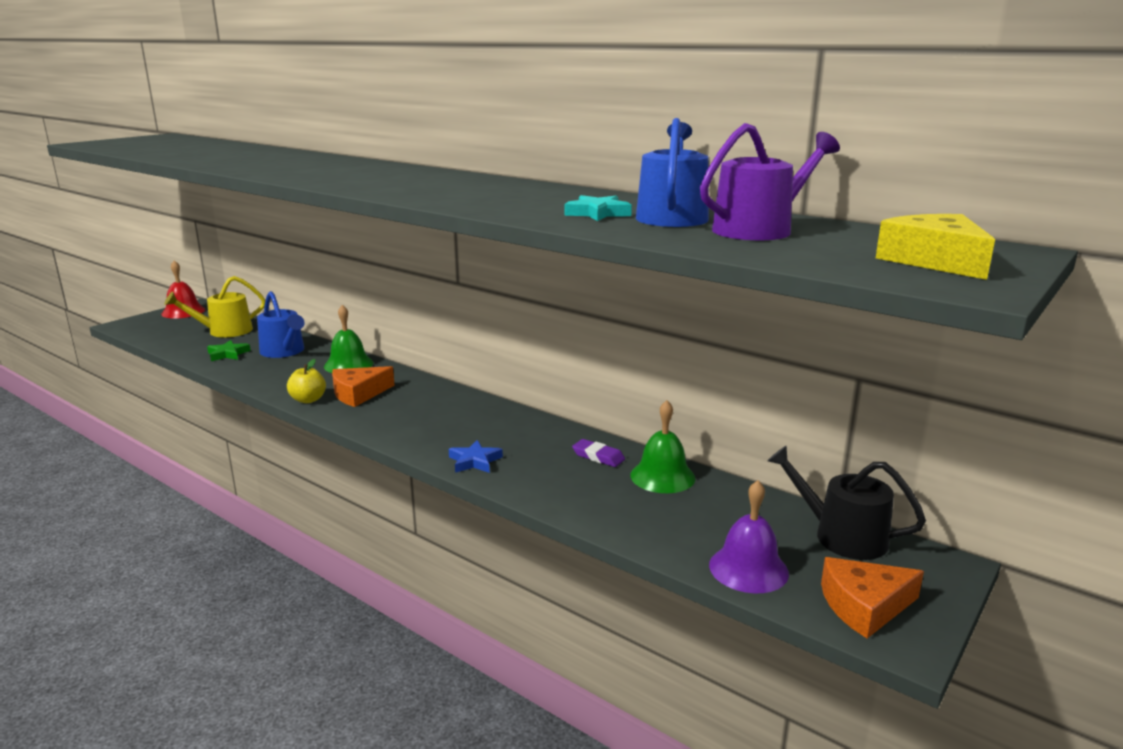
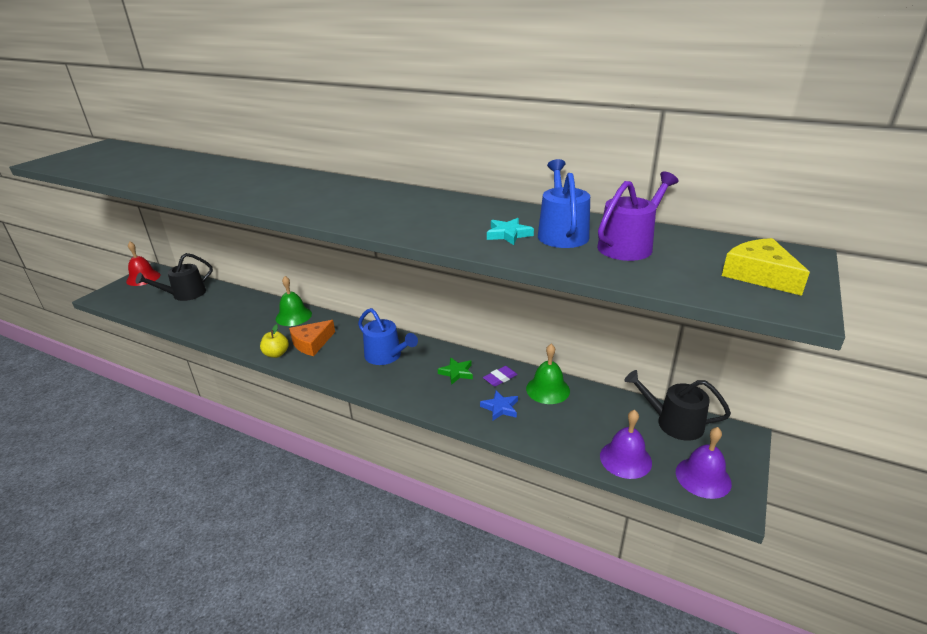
camera: 10 degrees left, 10 degrees up
yellow watering can [164,276,265,337] -> black watering can [136,253,213,301]
green star [207,340,251,361] -> green star moved to [438,358,473,385]
blue watering can [257,291,305,358] -> blue watering can moved to [358,308,418,365]
blue star [449,440,503,473] -> blue star moved to [480,390,518,421]
purple eraser [572,439,625,467] -> purple eraser turned 60 degrees counterclockwise [483,366,518,387]
orange cheese [821,557,924,638] -> purple bell [676,427,732,499]

